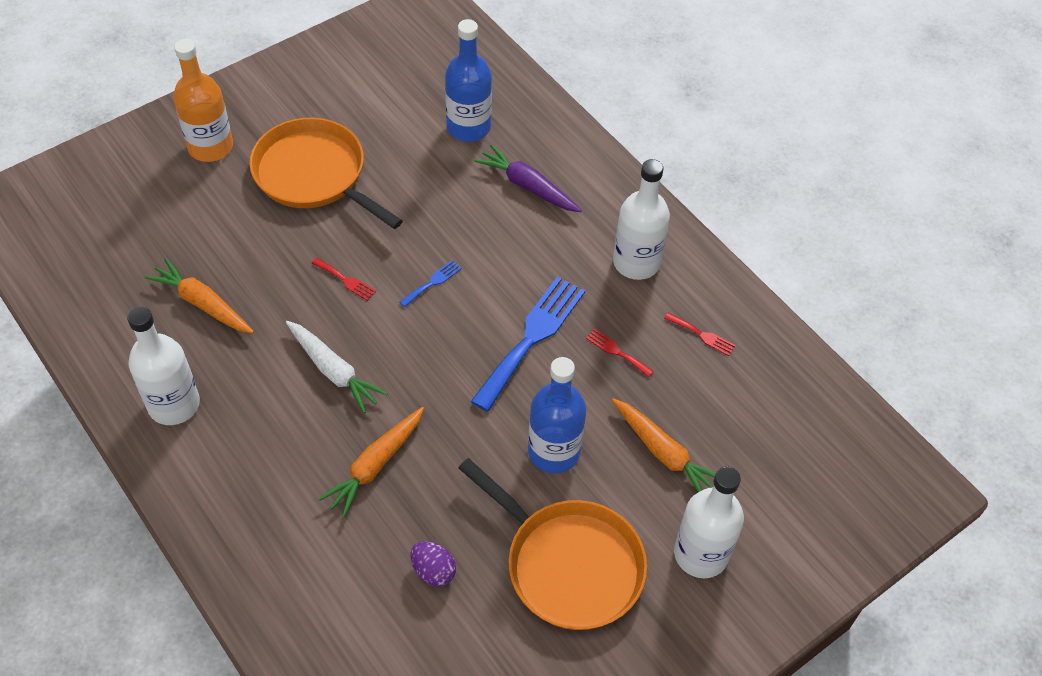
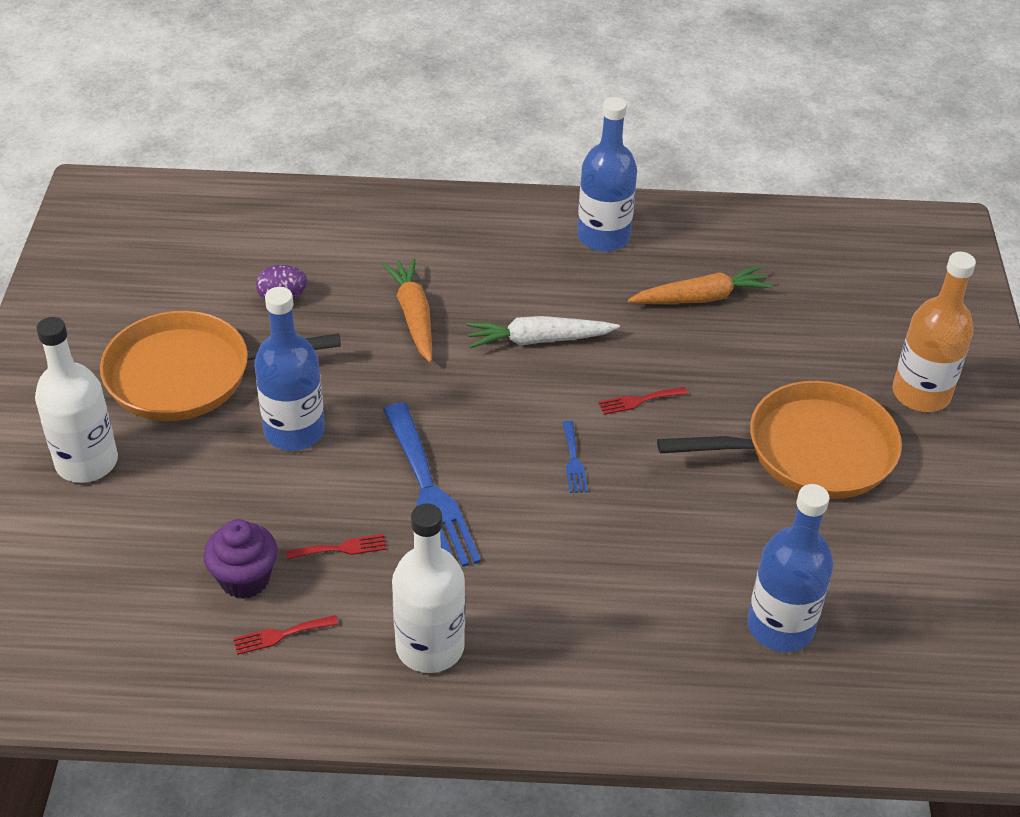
camera: 130 degrees right, 10 degrees down
white bottle [127,306,200,425] -> blue bottle [577,97,637,252]
purple carrot [474,144,582,212] -> none
orange carrot [612,398,715,492] -> none
none -> purple cupcake [203,519,278,599]

